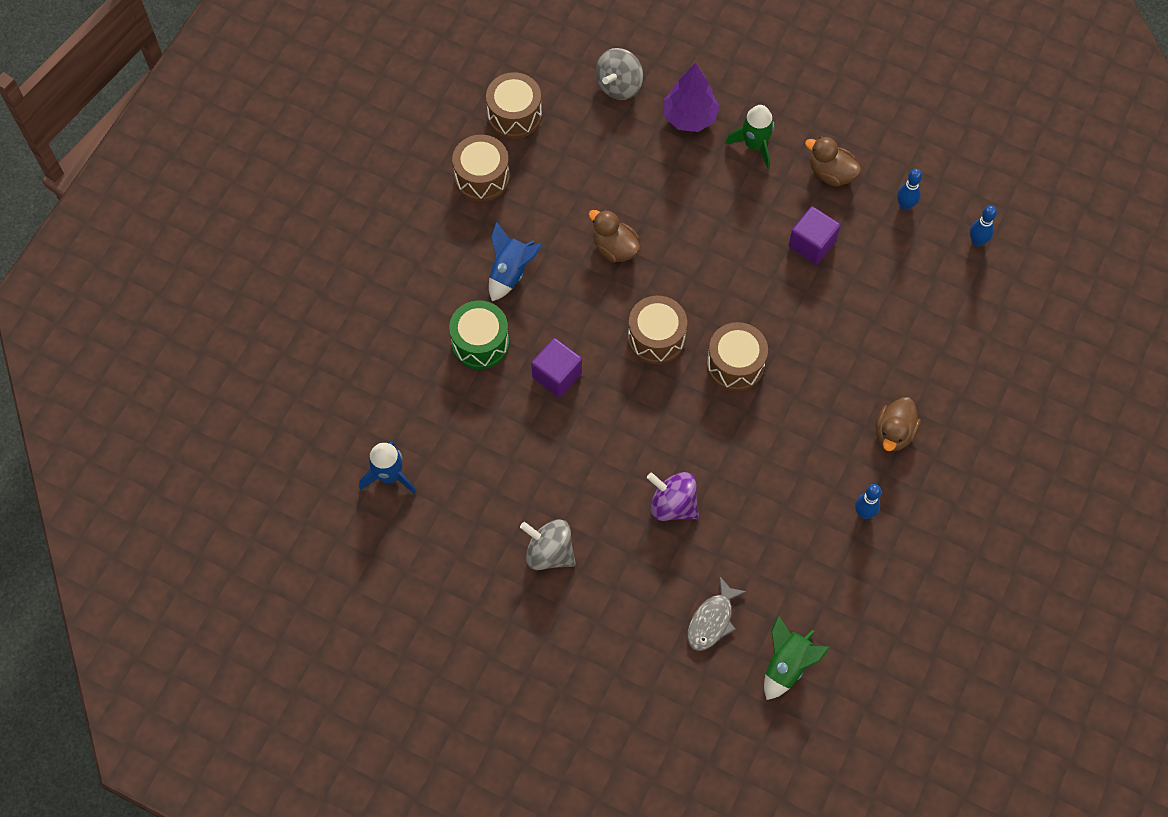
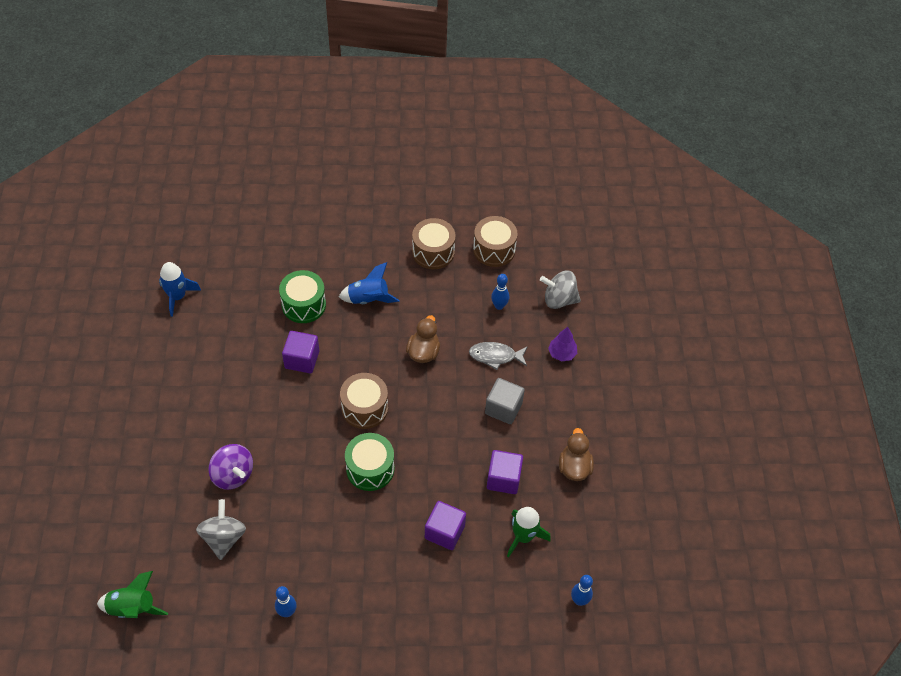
camera: 60 degrees right, 10 degrees down
grey spinning top [520,519,576,570] -> grey spinning top moved to [196,499,246,560]
purple spinning top [647,472,699,521] -> purple spinning top turned 135 degrees clockwise [208,444,253,490]
purple tree [663,63,720,132] -> purple tree [548,327,577,362], size x0.63
grey fish [687,577,747,651] -> grey fish moved to [469,342,528,370]
brown drum [707,322,768,391] -> green drum [345,433,394,491]
green rocket [725,105,774,169] -> green rocket moved to [507,507,551,558]
brown duck [875,397,921,451] -> none
blue bowling pin [897,169,922,211] -> blue bowling pin moved to [491,274,509,310]
none -> purple cube [425,501,466,550]
none -> grey cube [485,378,525,424]

